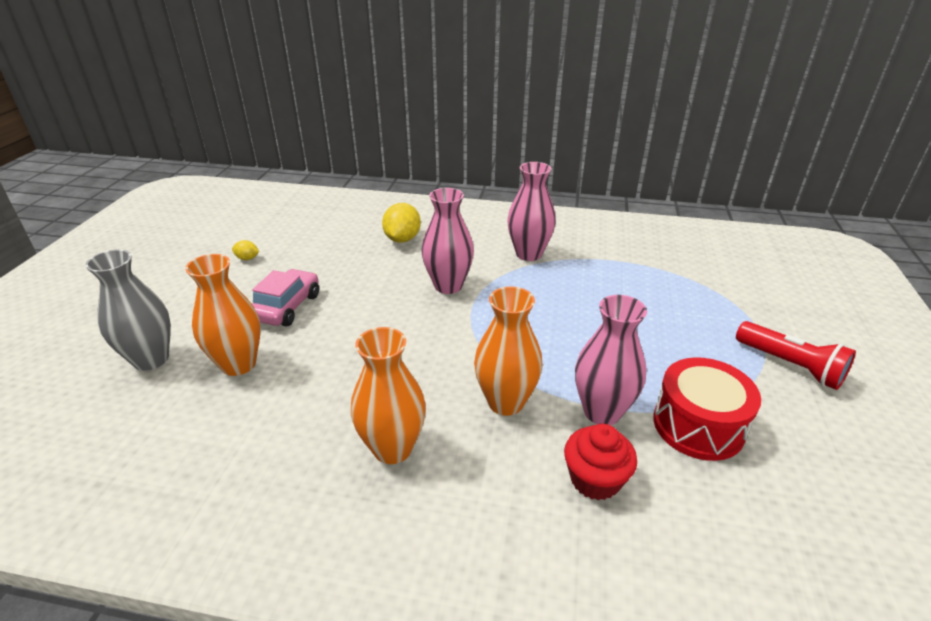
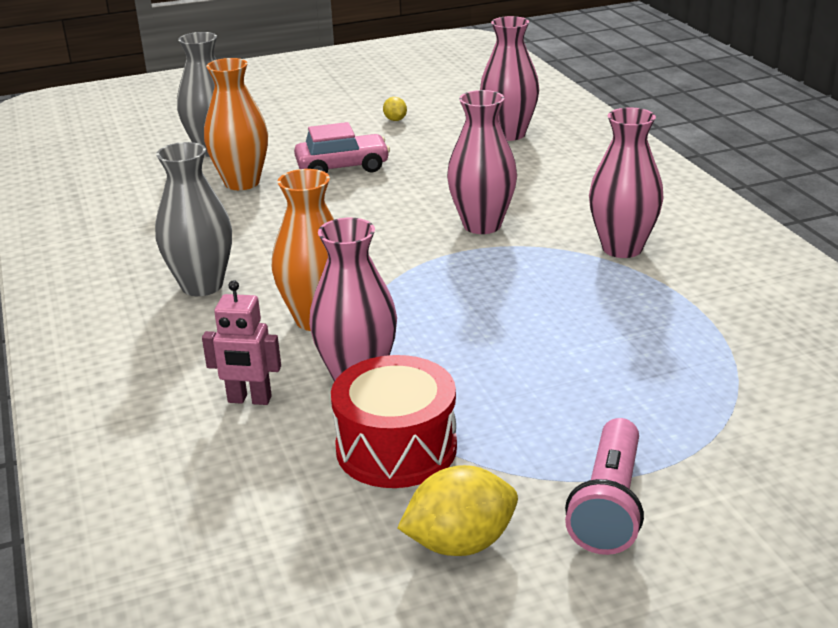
camera: 60 degrees right, 5 degrees down
orange vase [351,327,426,464] -> grey vase [155,142,232,296]
yellow lemon [382,203,421,243] -> yellow lemon moved to [397,465,518,556]
red cupcake [564,424,637,500] -> pink robot [202,280,281,405]
red flashlight [736,321,856,390] -> pink flashlight [565,418,644,555]
none -> pink vase [480,16,539,141]

